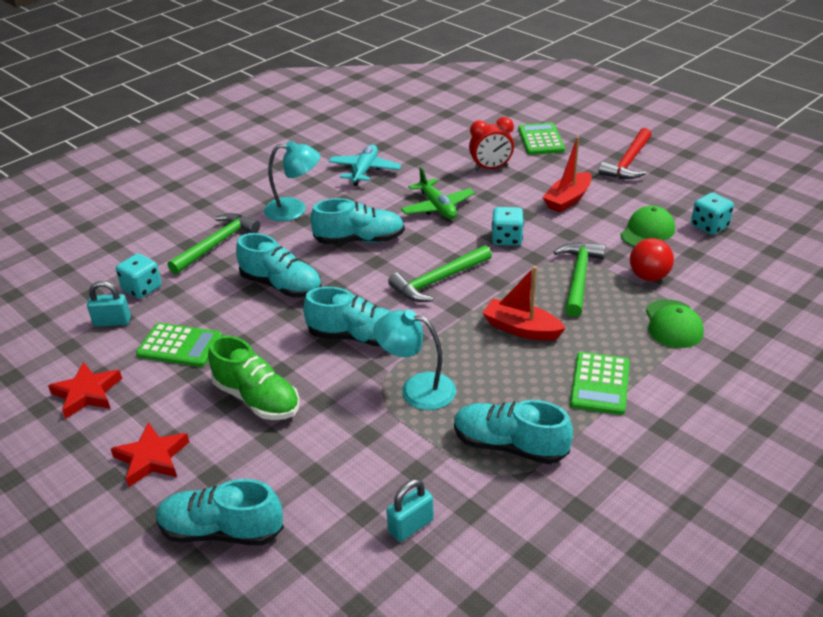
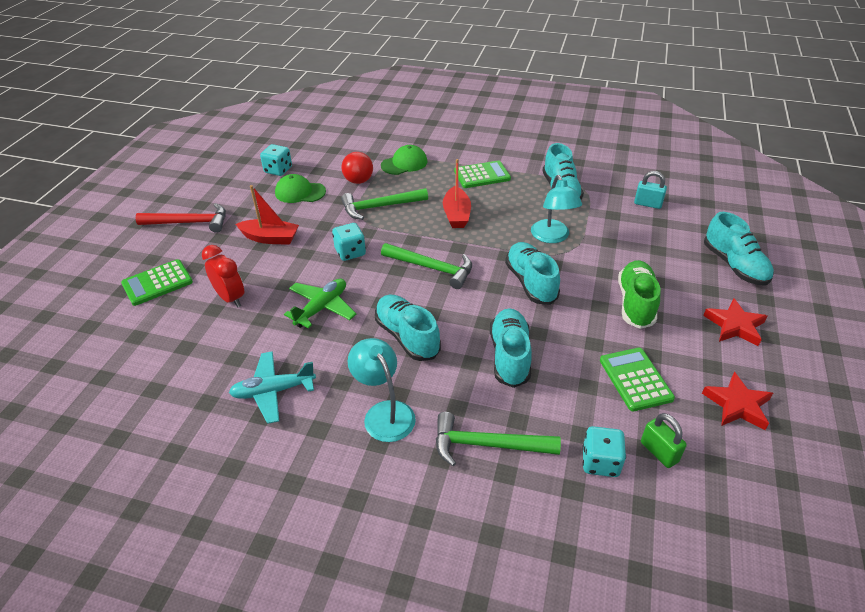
camera: 120 degrees left, 5 degrees up
turquoise padlock [87,281,131,327] -> green padlock [641,413,687,468]

